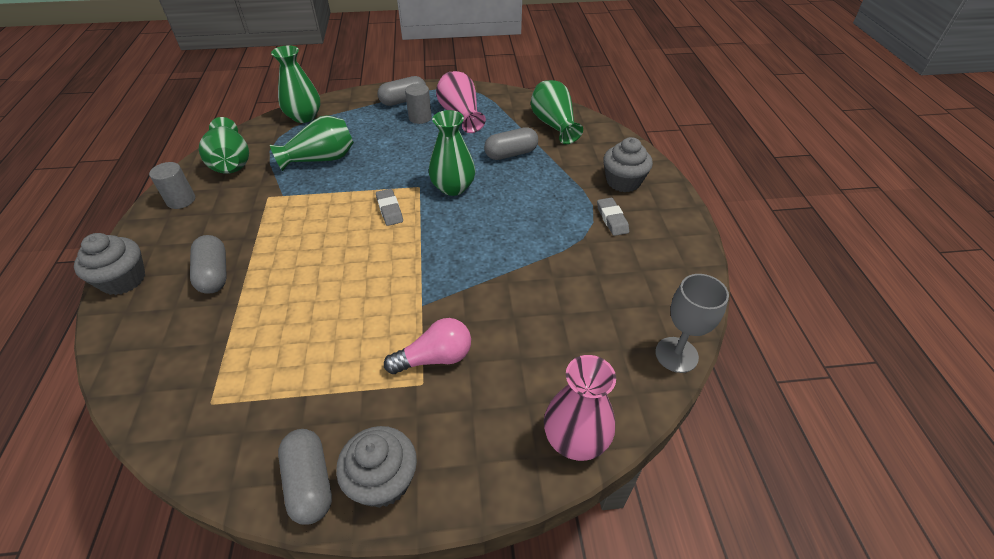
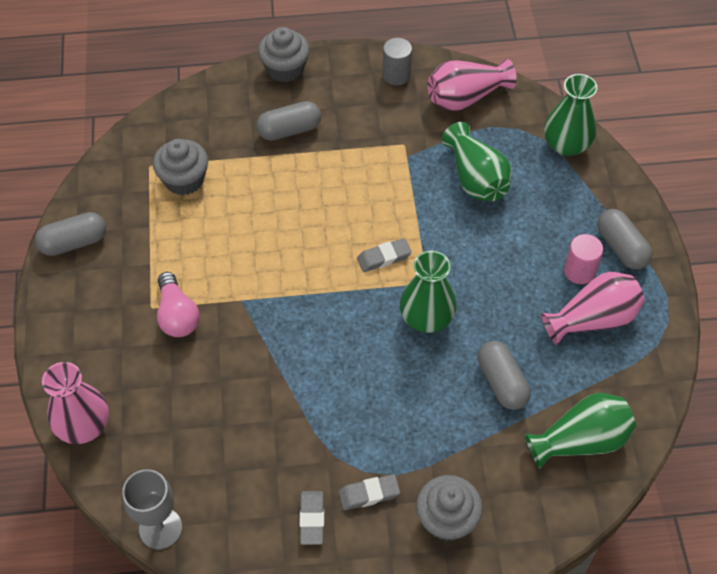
camera: 90 degrees right, 10 degrees up
green vase [199,117,249,174] -> pink vase [427,59,517,111]
grey cupcake [336,426,417,508] -> grey cupcake moved to [153,139,208,195]
grey cylinder [405,83,432,124] -> pink cylinder [564,234,603,284]
none -> grey eraser [300,491,324,545]

